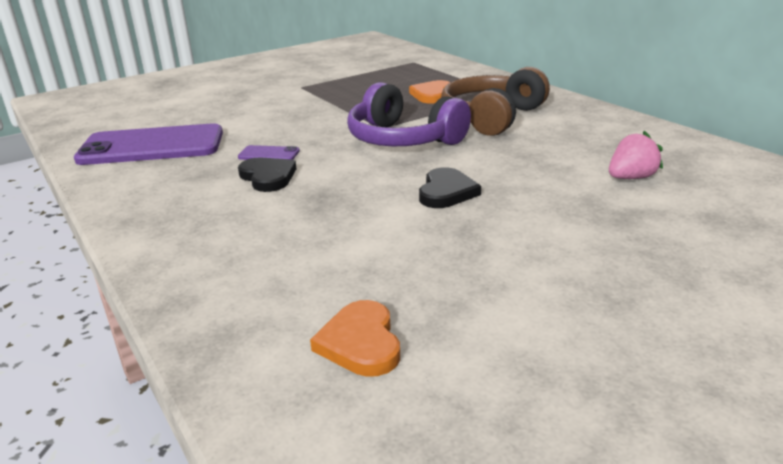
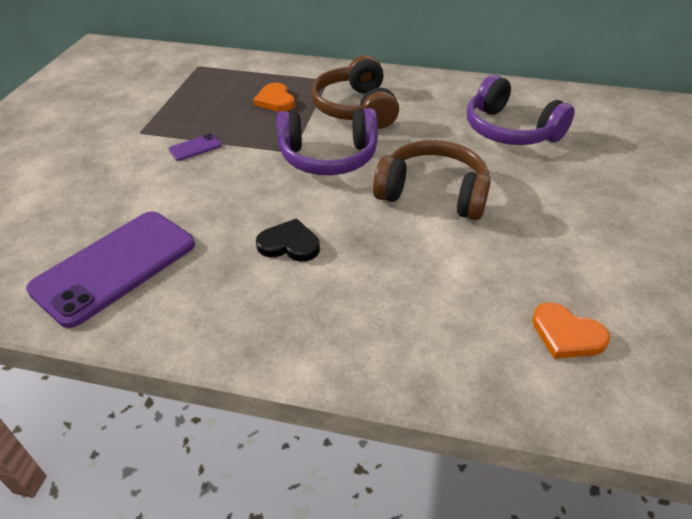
camera: 45 degrees left, 15 degrees up
purple phone [238,145,300,160] -> purple phone moved to [169,134,222,161]
black heart [419,167,481,208] -> brown headphones [373,140,491,220]
pink strawberry [609,131,663,179] -> purple headphones [467,75,575,145]

